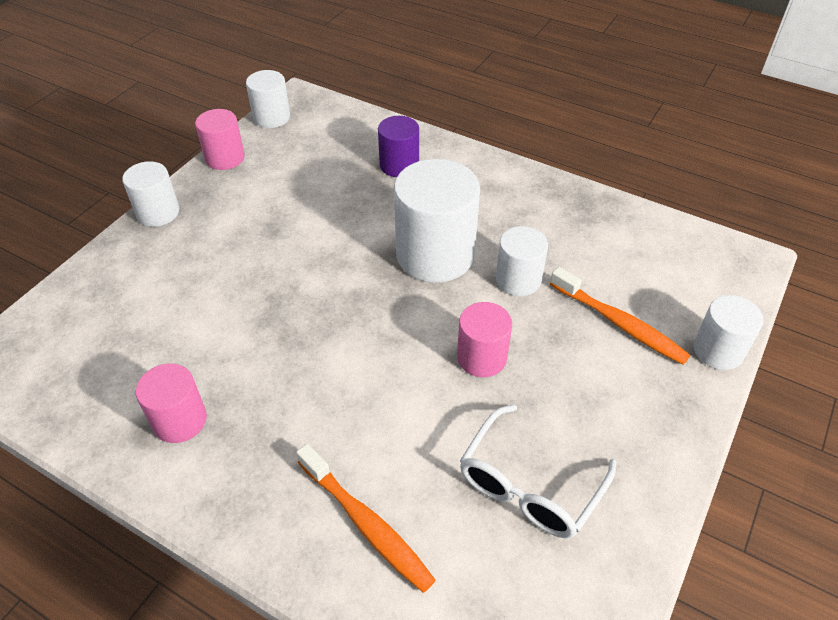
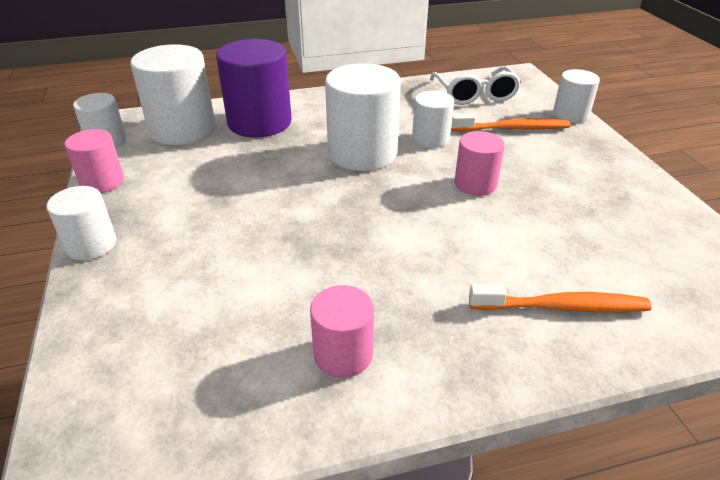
camera: 45 degrees left, 10 degrees down
purple cylinder [378,116,419,177] -> purple cylinder [216,39,292,137], size x1.77
white glasses [460,405,616,538] -> white glasses moved to [430,66,521,105]
none -> white cylinder [130,44,215,145]

